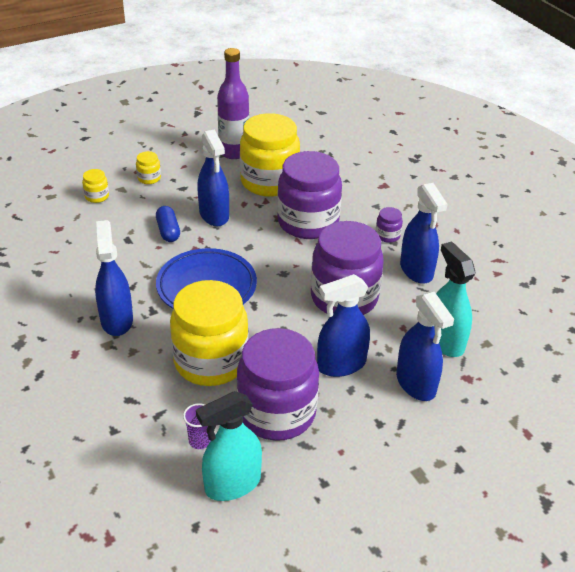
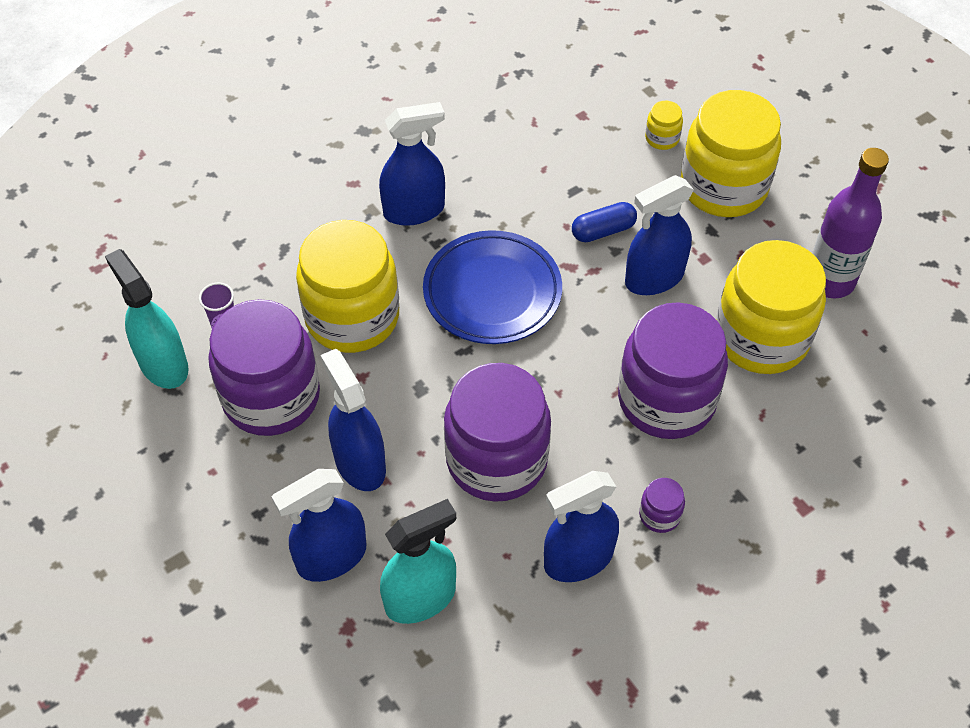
camera: 85 degrees right, 15 degrees up
yellow jar [136,151,161,184] -> yellow jar [681,90,781,217], size x2.48

